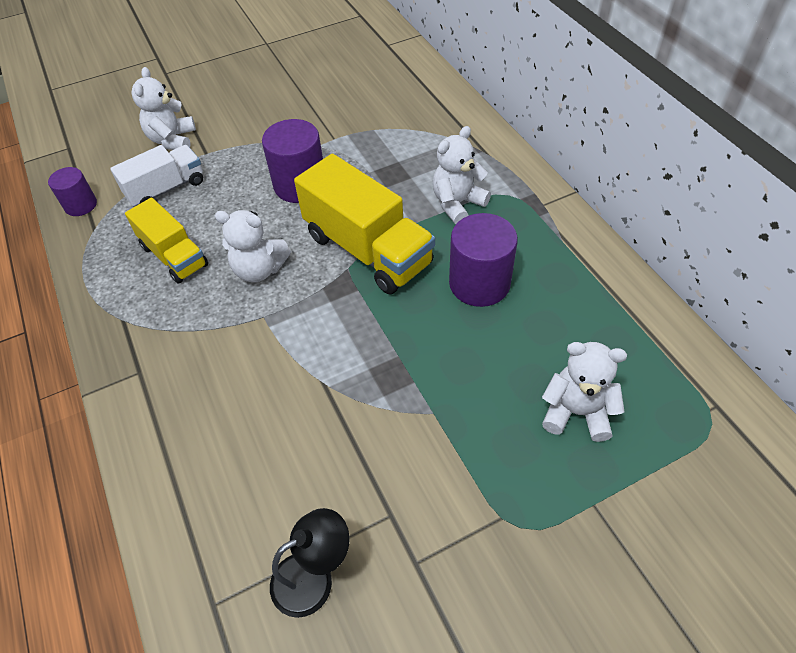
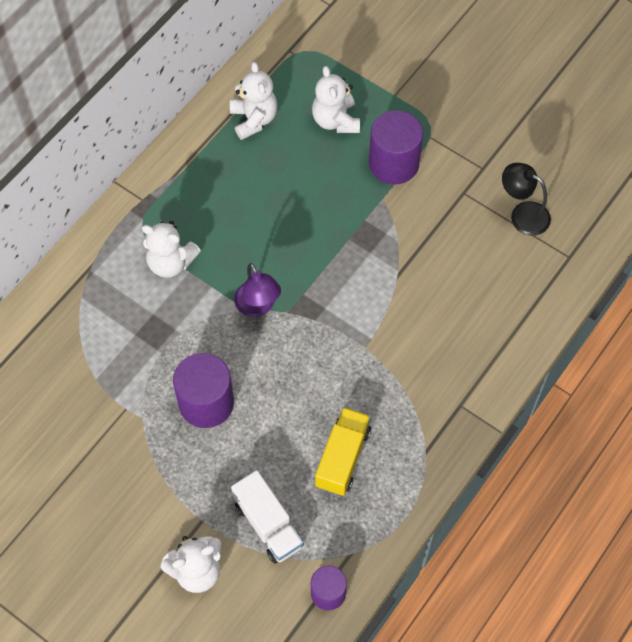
camera: 120 degrees left, 10 degrees up
white truck [110,145,203,207] -> white truck turned 150 degrees counterclockwise [231,470,304,564]
white teddy bear [215,210,291,282] -> white teddy bear moved to [230,62,278,140]
yellow truck [294,154,435,295] -> purple lamp [234,263,281,317]
purple cylinder [449,213,518,307] -> purple cylinder moved to [369,110,423,184]

